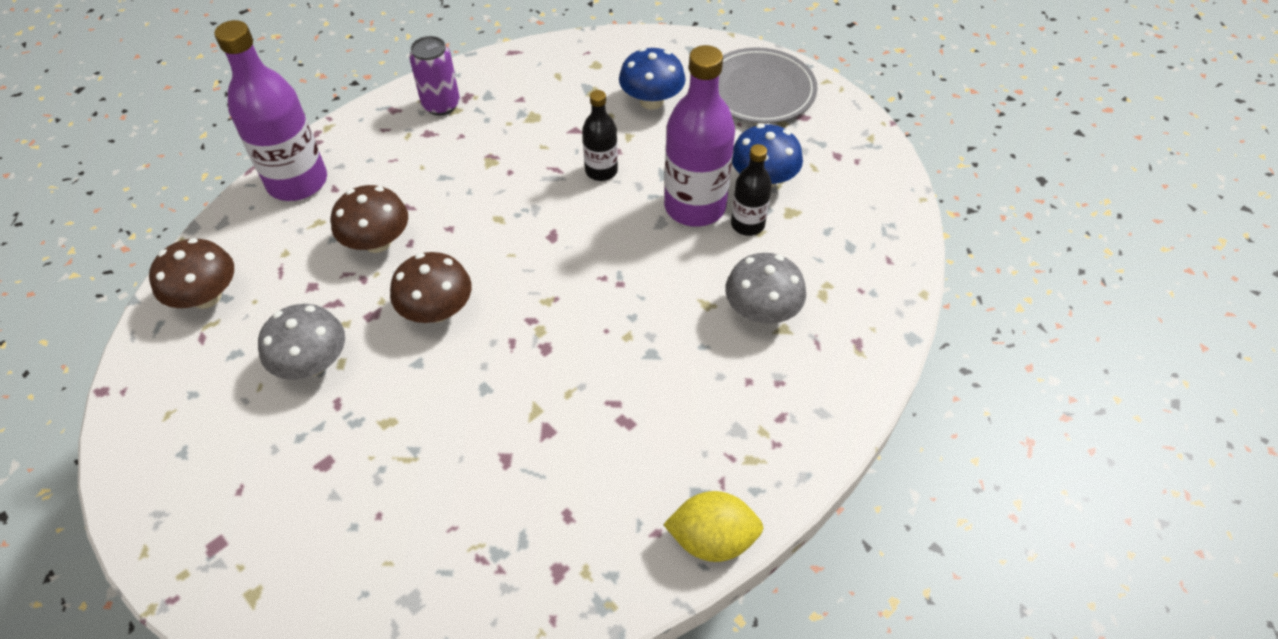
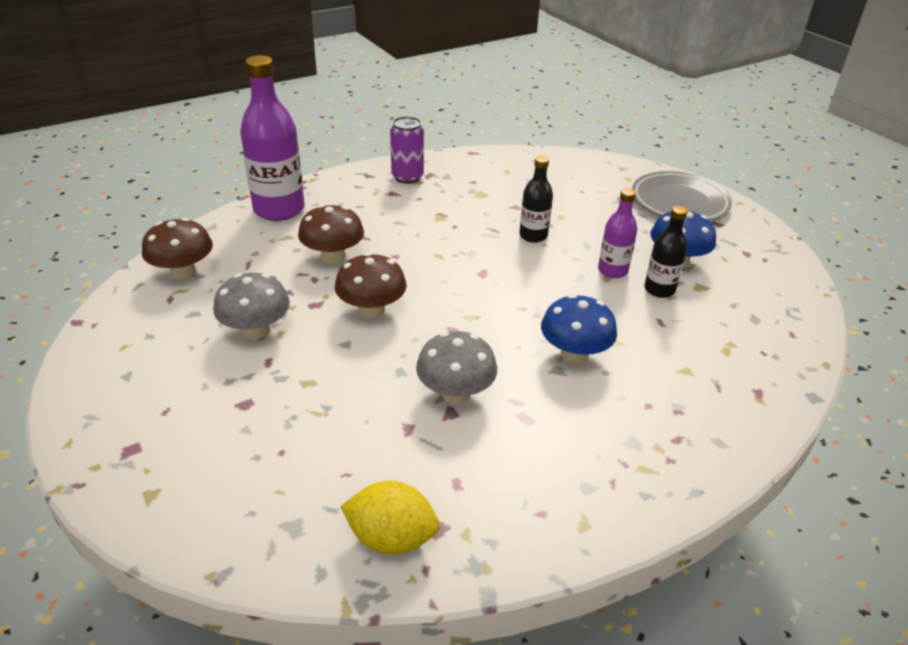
camera: 10 degrees right, 15 degrees down
blue mushroom [619,48,686,110] -> blue mushroom moved to [541,294,617,363]
yellow lemon [663,491,764,562] -> yellow lemon moved to [340,481,440,554]
purple bottle [664,45,735,227] -> purple bottle [598,188,637,278], size x0.54
grey mushroom [725,253,806,324] -> grey mushroom moved to [416,331,497,403]

